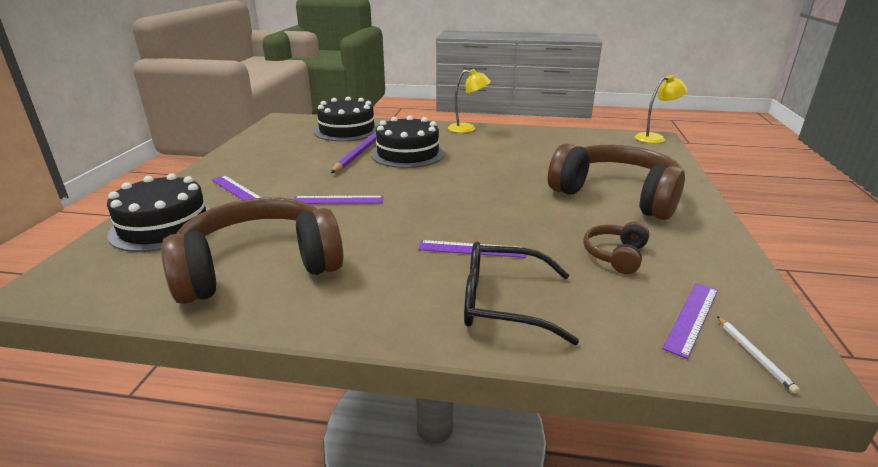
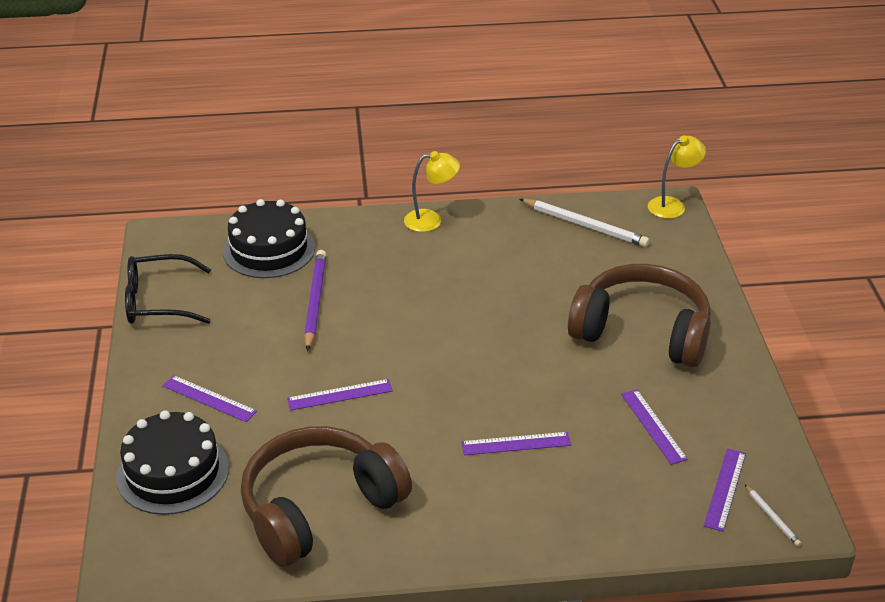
camera: 15 degrees left, 10 degrees up
black cake [371,116,445,168] -> none
black glasses [464,242,579,345] -> black glasses moved to [125,254,211,324]
brown headphones [583,221,649,274] -> purple ruler [621,389,688,465]
none -> white pencil [520,199,650,247]

